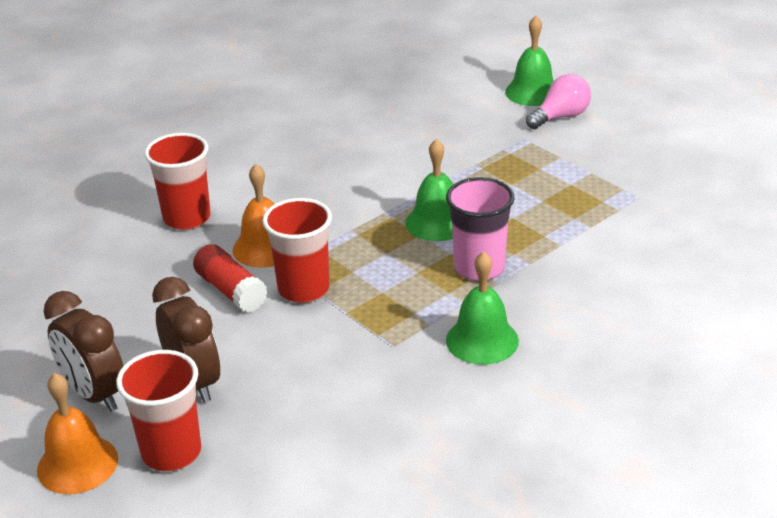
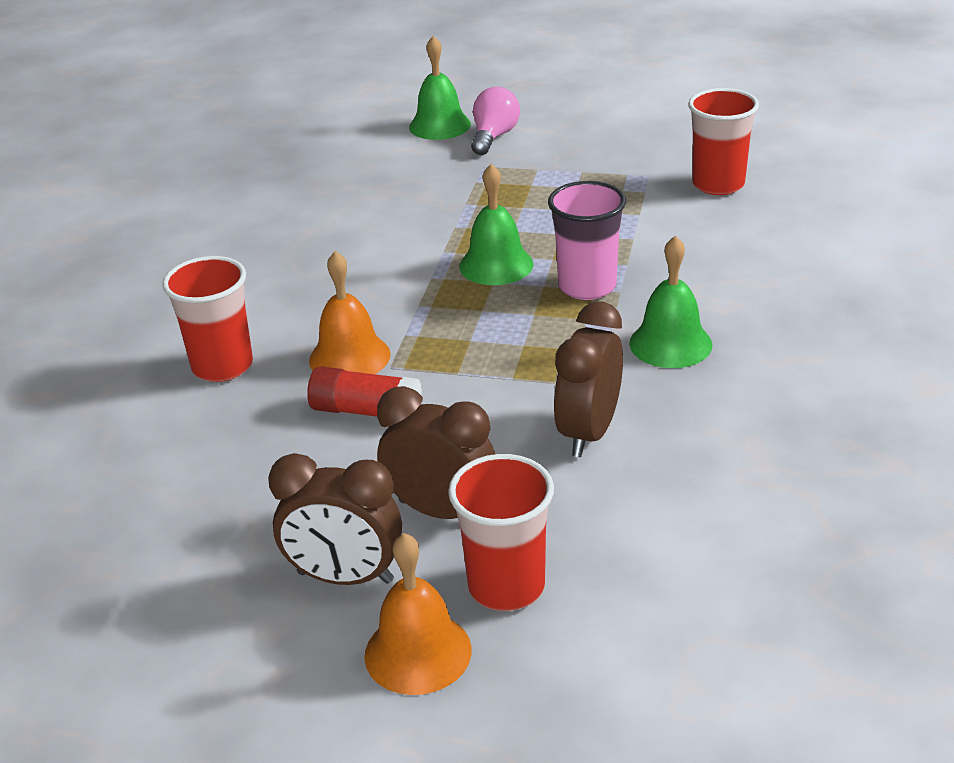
camera: 35 degrees left, 0 degrees up
red cup [262,198,332,303] -> red cup moved to [688,88,759,195]
none -> brown clock [553,301,623,457]

